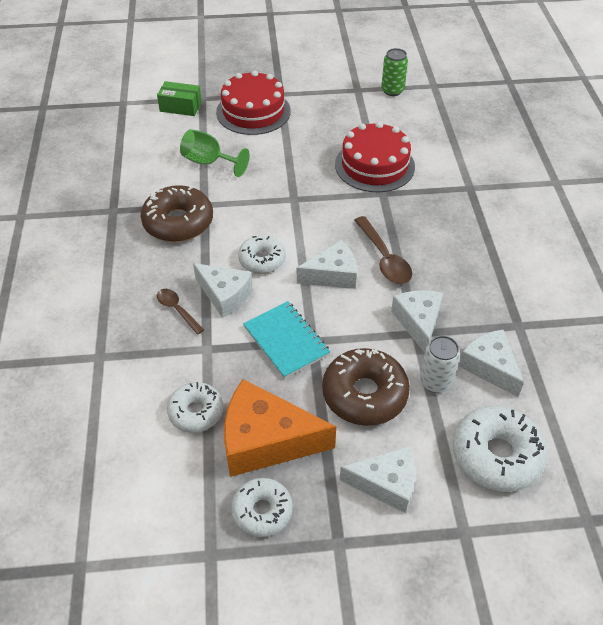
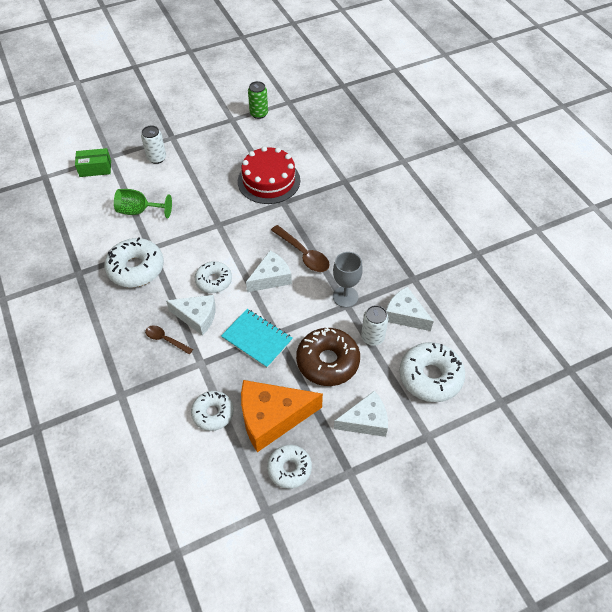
camera: 20 degrees left, 5 degrees up
brown donut [141,185,213,242] -> white donut [104,237,164,288]
red cake [216,70,291,135] -> white can [141,126,166,164]
white cheese [391,290,443,353] -> grey goblet [333,252,363,308]

